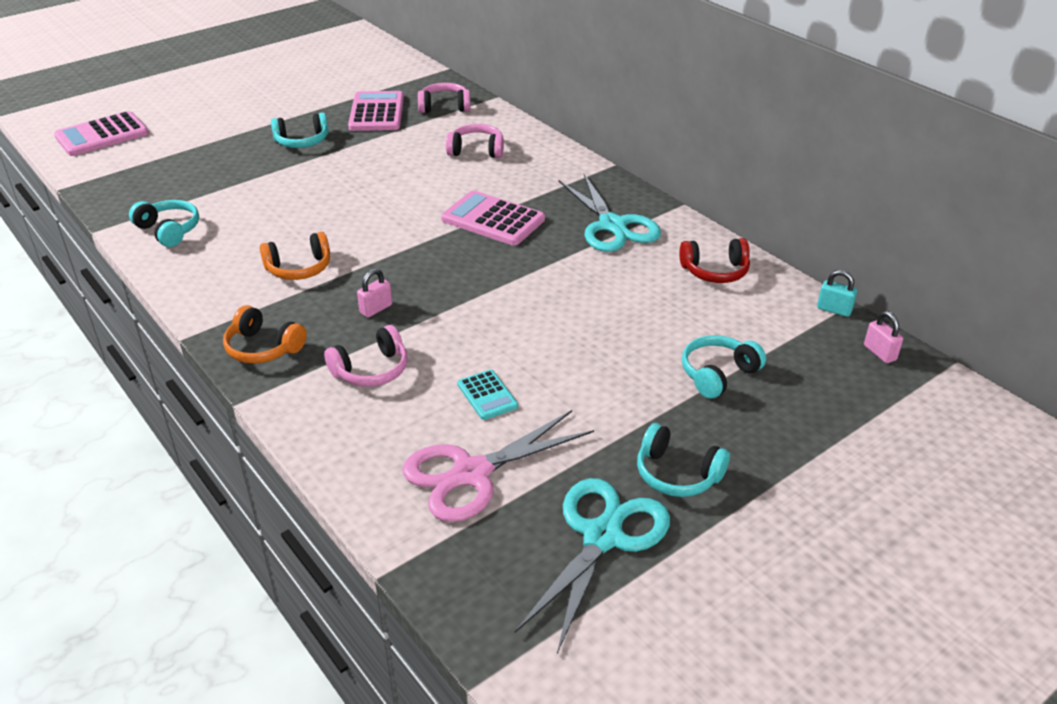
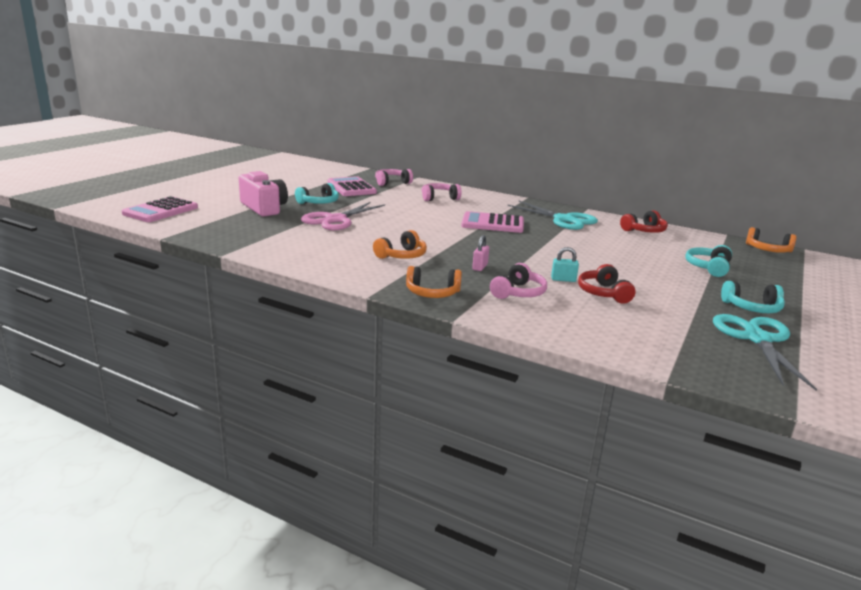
camera: 25 degrees left, 15 degrees down
turquoise headphones [129,200,199,247] -> none
pink scissors [403,410,594,522] -> pink scissors moved to [301,202,385,230]
turquoise calculator [457,370,518,420] -> red headphones [578,264,635,304]
turquoise padlock [817,270,857,317] -> turquoise padlock moved to [551,247,579,282]
pink padlock [864,311,903,363] -> orange headphones [746,227,797,253]
none -> pink camera [239,171,288,217]

